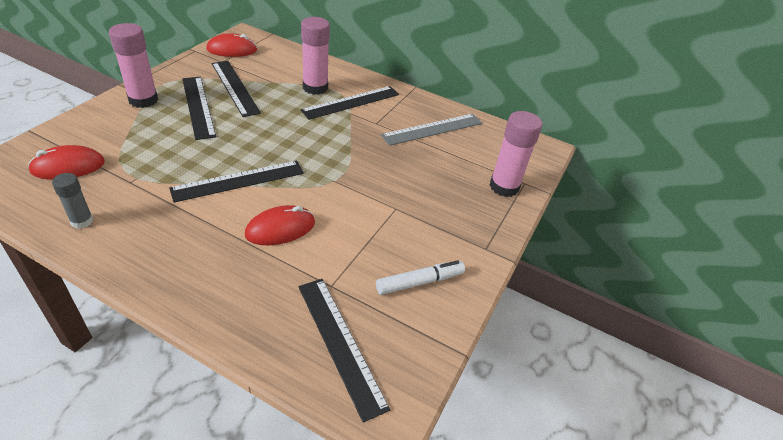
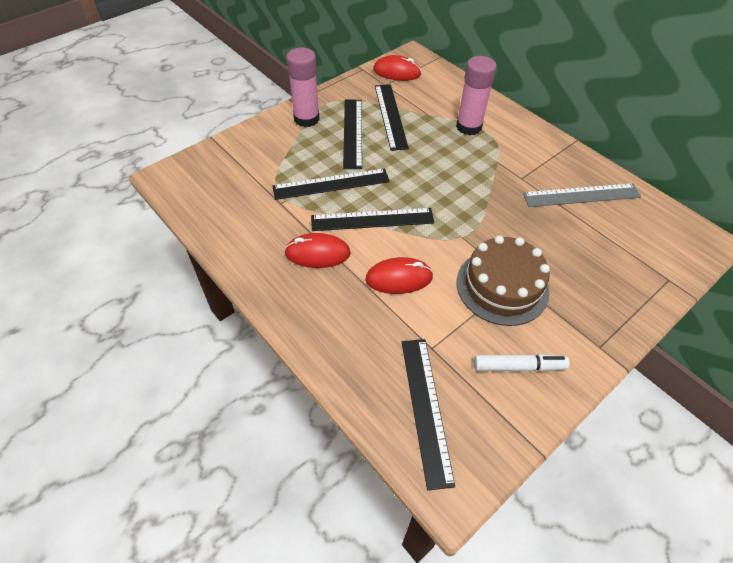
camera: 25 degrees right, 10 degrees up
red mouse [28,145,105,180] -> red mouse moved to [284,233,351,268]
grey glue stick [52,173,93,229] -> none
black ruler [300,86,399,120] -> black ruler moved to [272,168,390,200]
pink glue stick [489,111,543,197] -> none
none -> brown cake [457,235,550,326]

